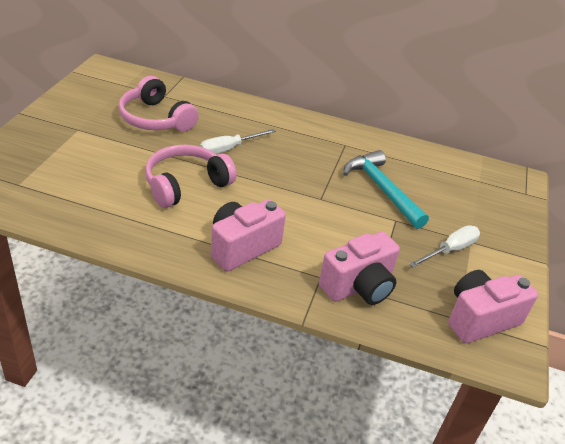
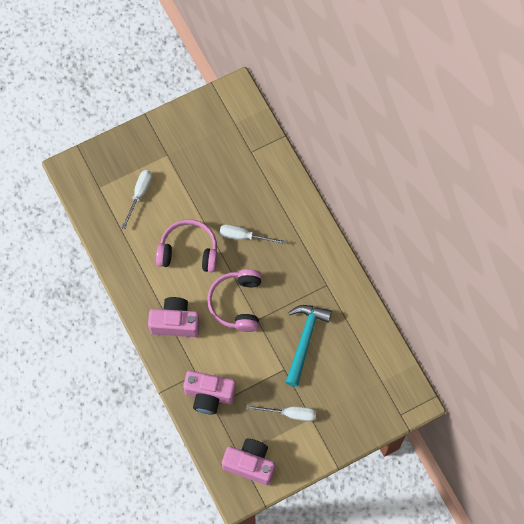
camera: 50 degrees right, 30 degrees up
pink headphones [118,76,199,132] -> pink headphones moved to [207,269,262,332]
none -> white screwdriver [121,170,152,229]

